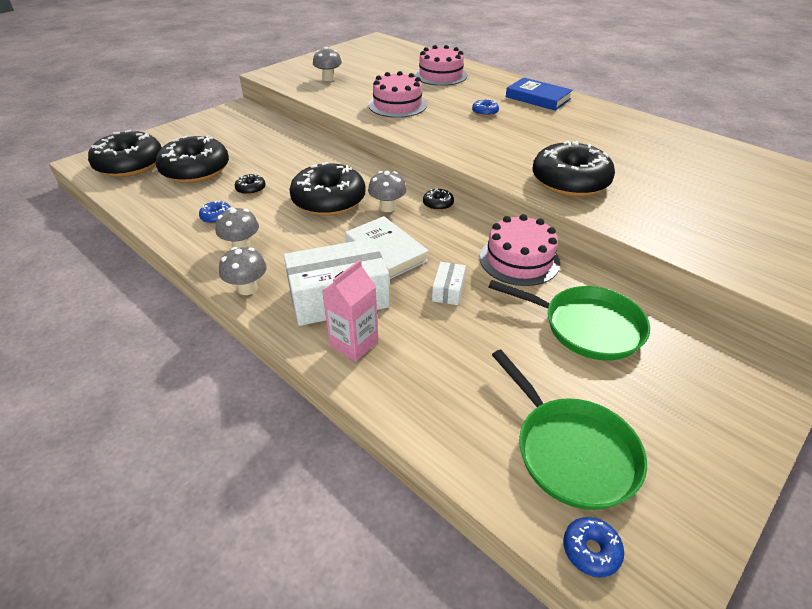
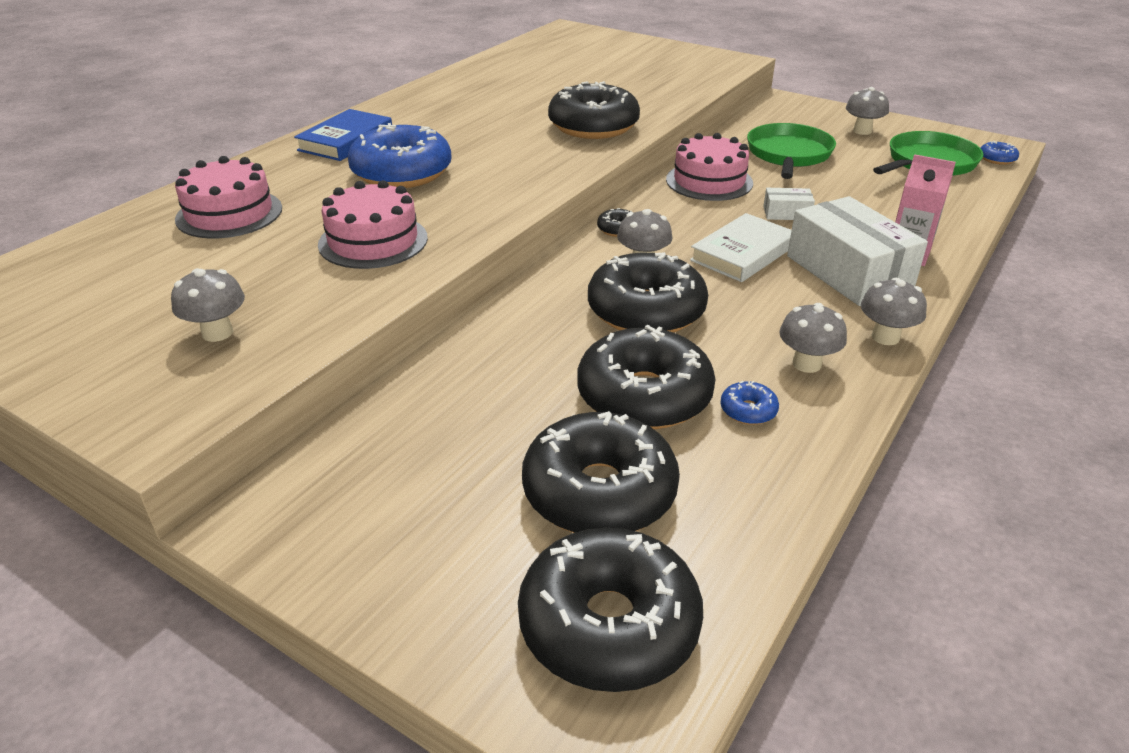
camera: 100 degrees left, 5 degrees down
black donut [235,174,266,195] -> black donut [577,325,715,429], size x2.41
blue donut [472,99,499,117] -> blue donut [348,123,452,188], size x2.41
none -> grey mushroom [846,87,889,135]

